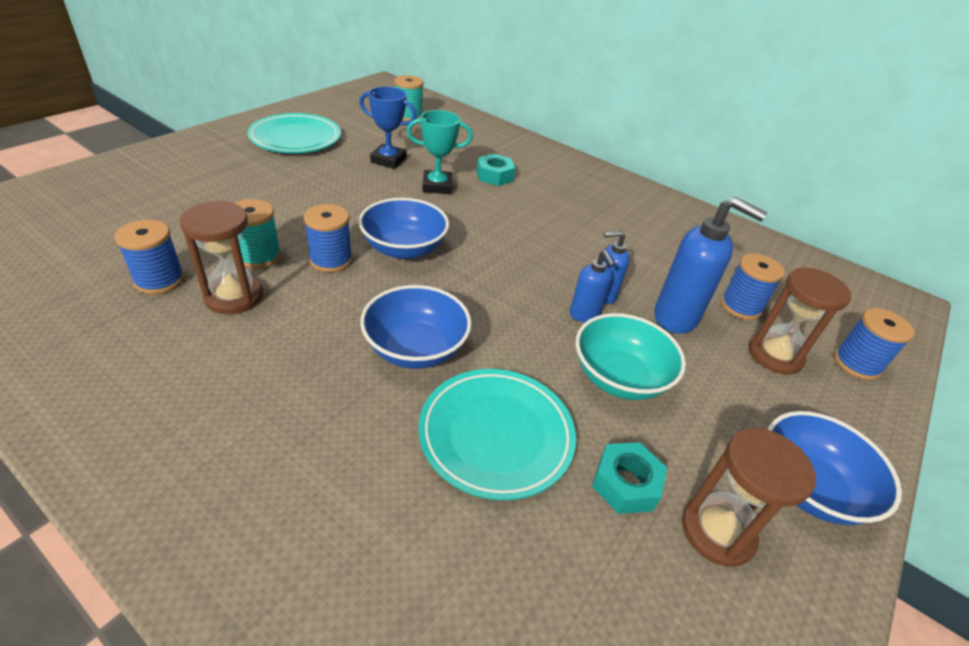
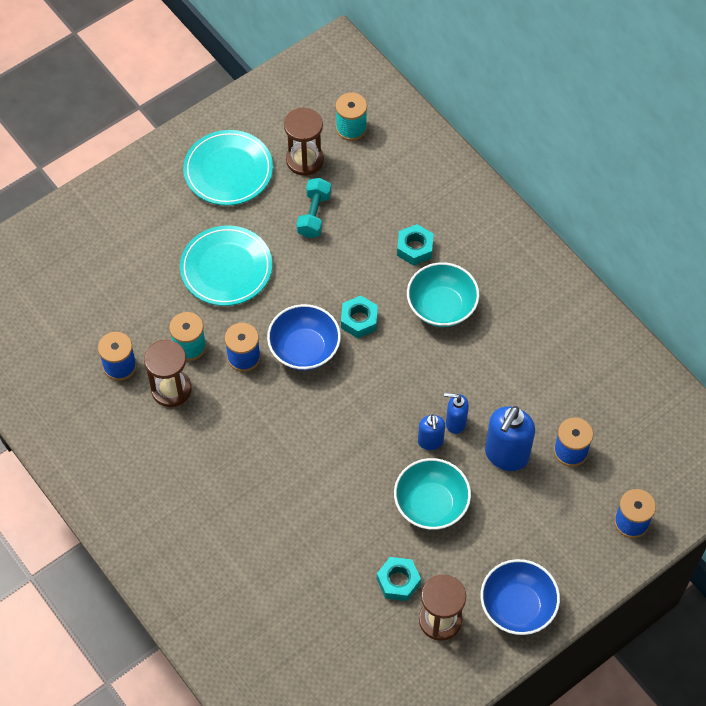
camera: 20 degrees right, 20 degrees up
blue trophy [359,86,417,169] -> turquoise dumbbell [297,178,331,238]
blue bowl [360,285,472,369] -> none
turquoise trophy [407,110,473,194] -> none
turquoise plate [418,369,576,500] -> turquoise plate moved to [180,226,272,306]
blue soap dispenser [654,197,767,334] -> blue soap dispenser turned 75 degrees clockwise [485,406,535,471]
brown hourglass [748,268,851,375] -> brown hourglass moved to [284,108,324,176]
none -> turquoise nut [341,296,378,338]
none -> turquoise bowl [407,262,479,327]

